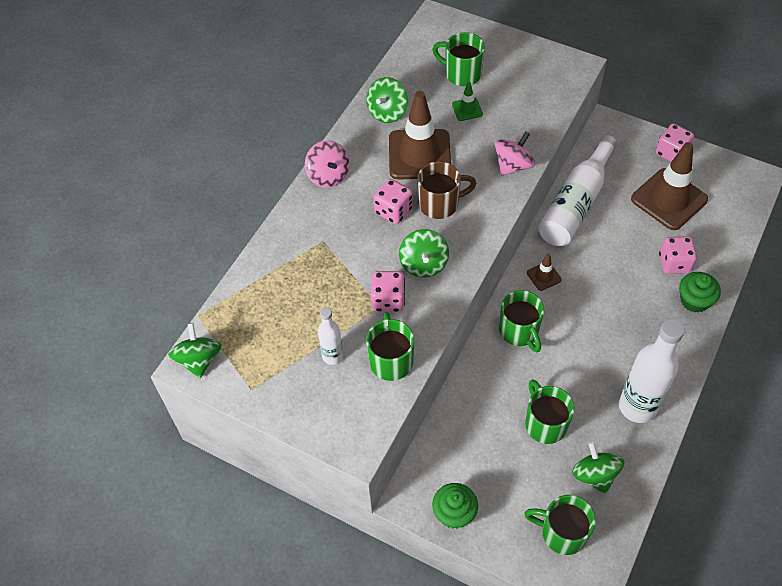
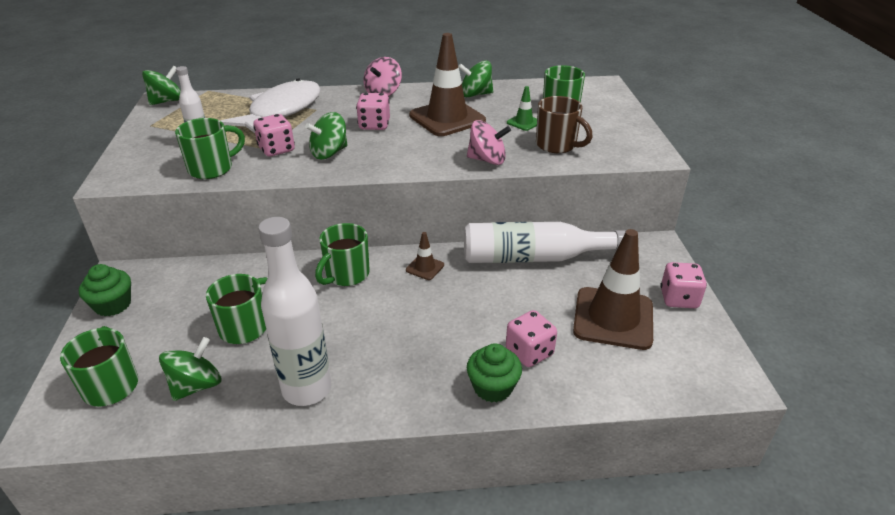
camera: 55 degrees right, 20 degrees down
brown mug [417,161,477,219] -> brown mug moved to [536,96,593,153]
none -> white fish [221,79,321,133]

